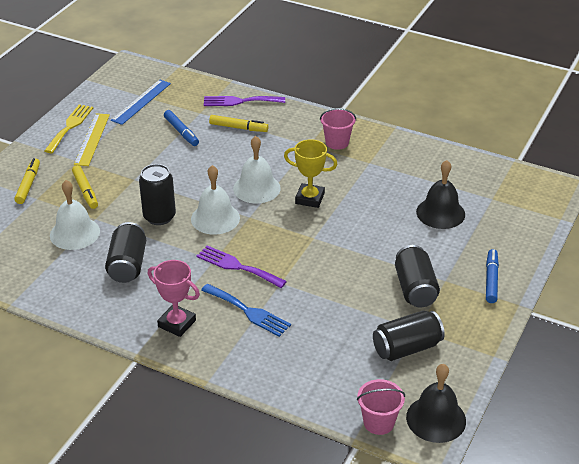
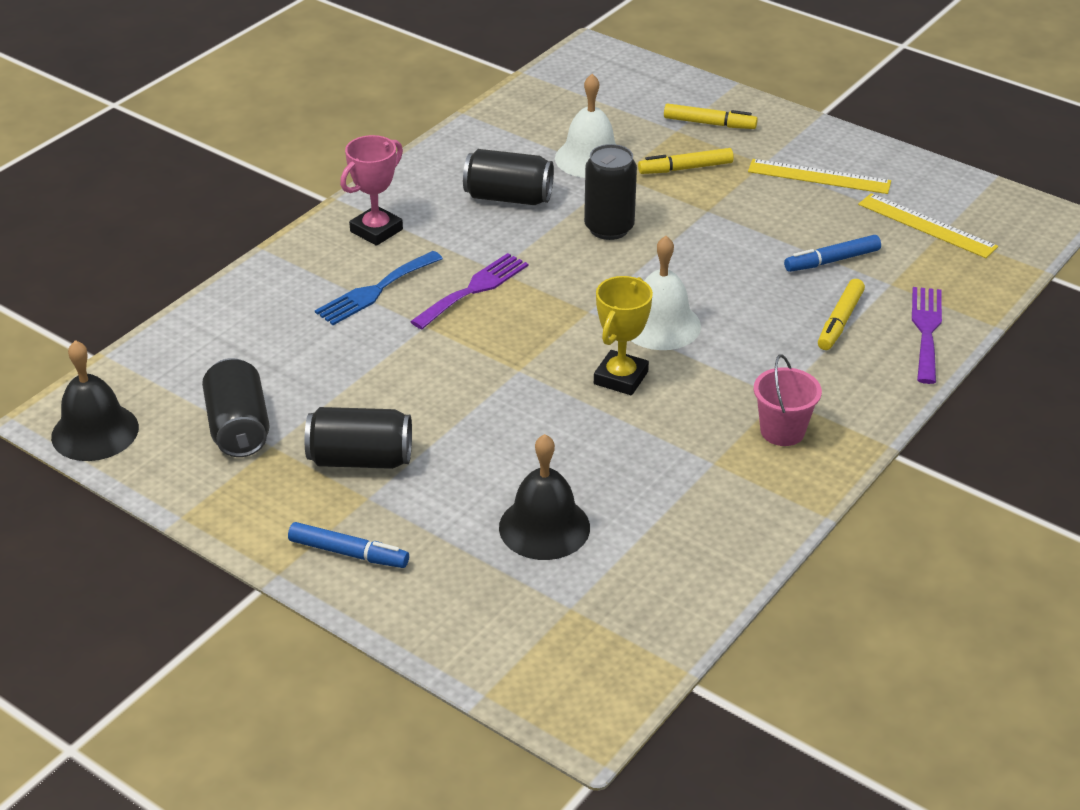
camera: 100 degrees right, 0 degrees up
yellow fork [44,104,93,153] -> none
blue ruler [111,80,171,125] -> yellow ruler [858,193,998,258]
white bell [191,165,240,234] -> none
pink bucket [357,379,405,435] -> none

